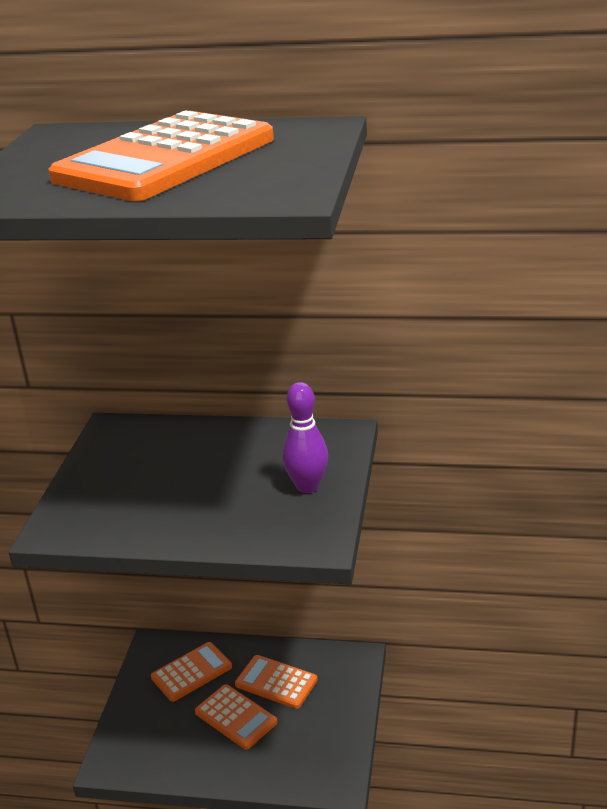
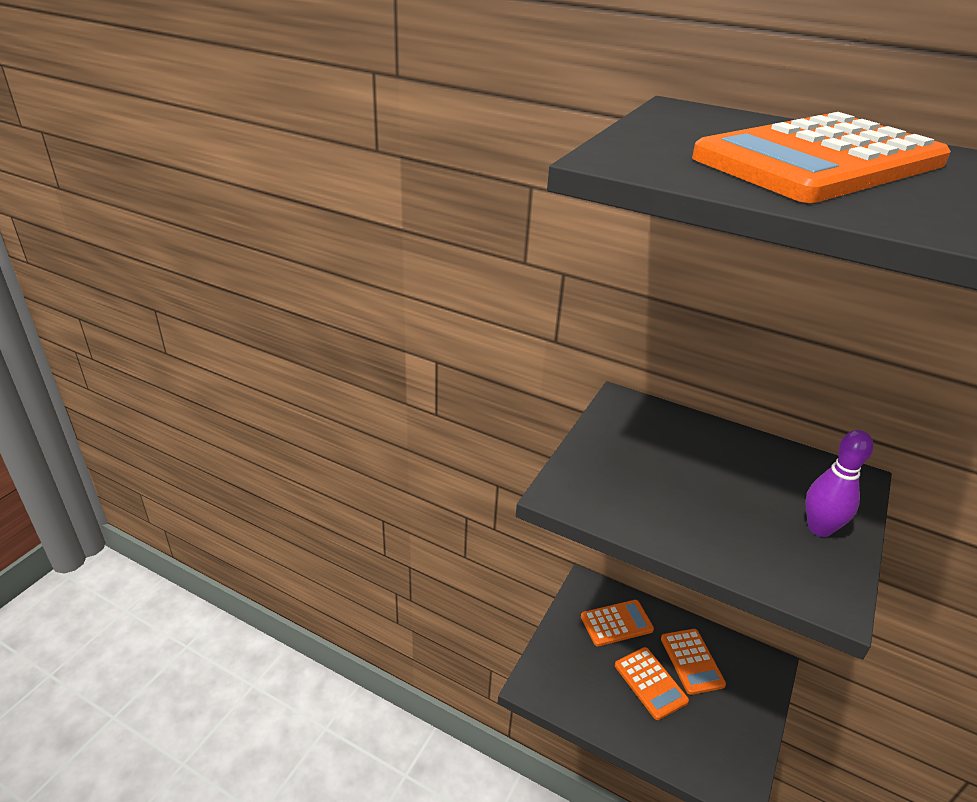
camera: 15 degrees right, 5 degrees up
orange calculator [235,655,318,709] -> orange calculator turned 150 degrees counterclockwise [661,629,726,695]

